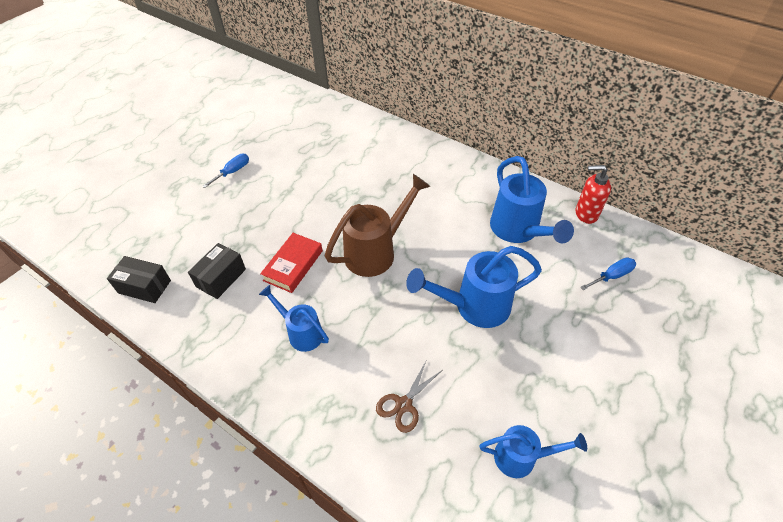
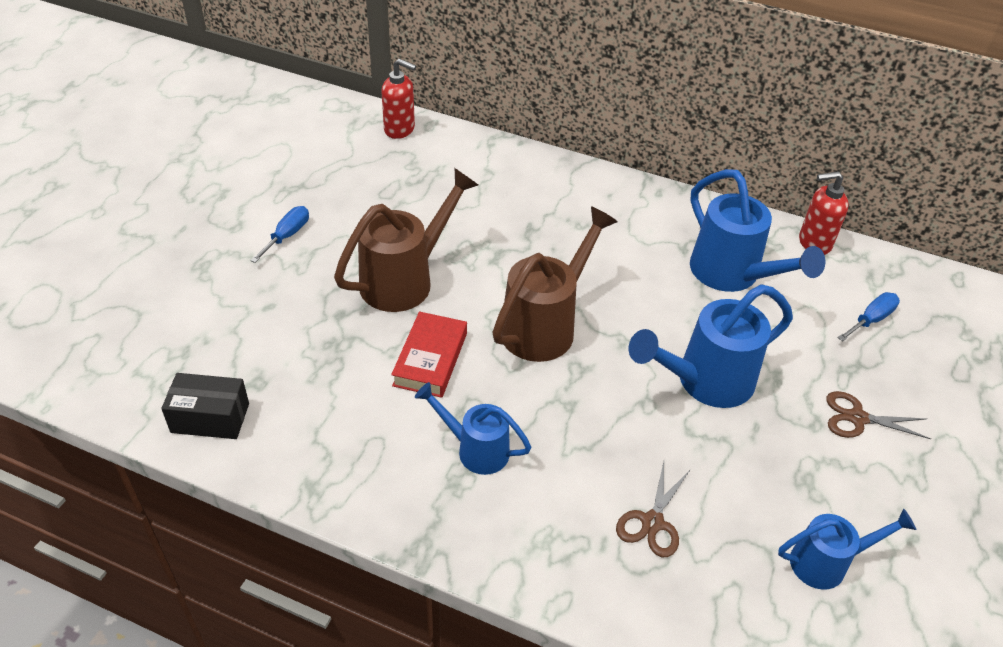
camera: 15 degrees left, 5 degrees down
black box [188,243,246,299] -> none
none -> brown watering can [334,168,478,312]
none -> red soap dispenser [382,59,416,139]
none -> brown scissors [826,391,931,439]

